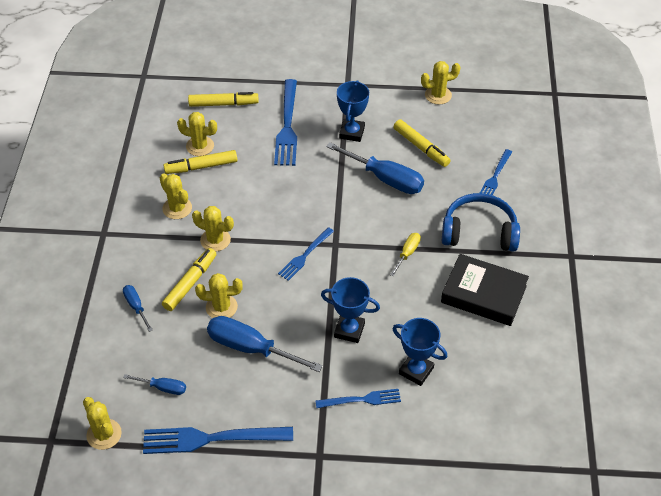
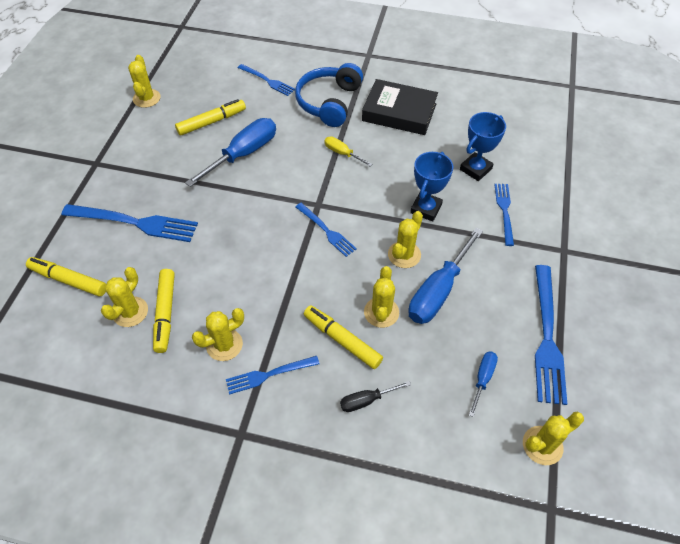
camera: 80 degrees left, 5 degrees up
blue screwdriver [123,285,153,332] -> black screwdriver [340,381,411,412]
yellow marker [188,92,259,107] -> yellow marker turned 75 degrees counterclockwise [26,257,107,296]
yellow cactus [192,206,234,252] -> yellow cactus moved to [388,211,423,268]
blue trophy [337,80,369,142] -> none
black book [441,254,529,326] -> black book turned 75 degrees clockwise [362,79,438,135]
none -> blue fork [226,356,319,395]

